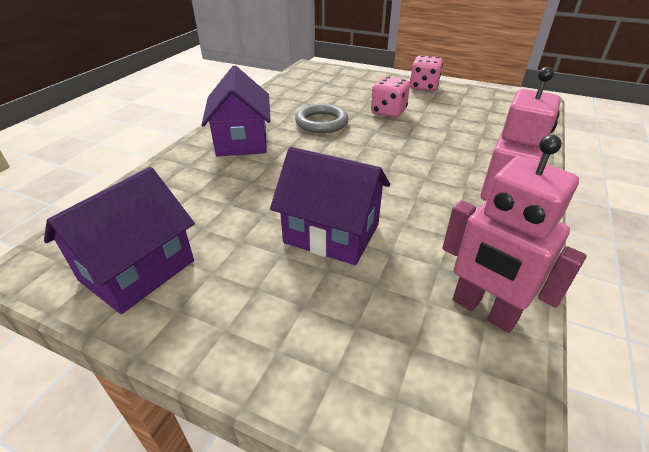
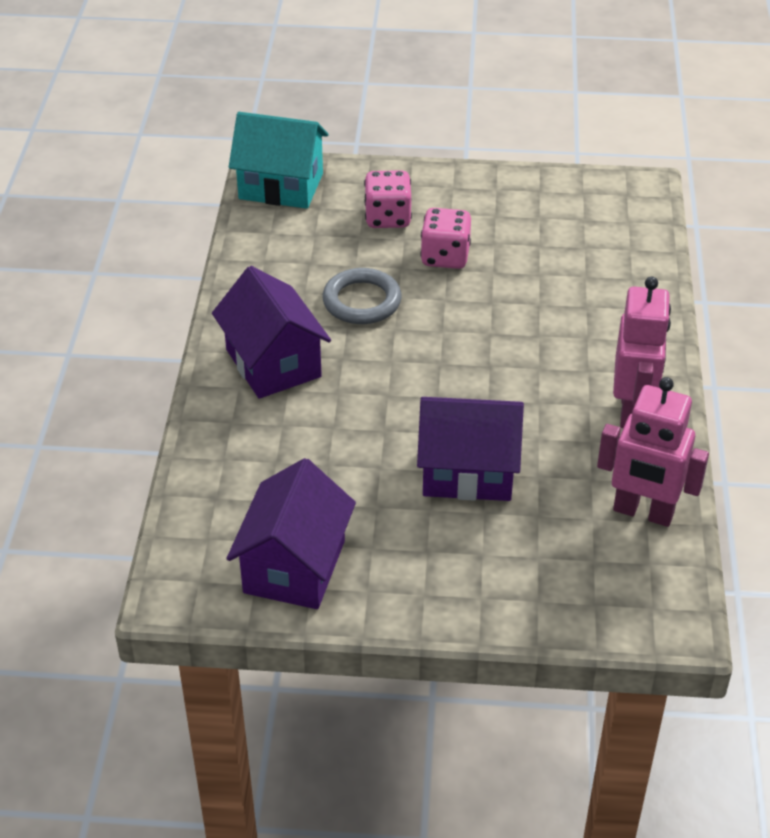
camera: 20 degrees left, 5 degrees up
pink dice [410,55,443,91] -> pink dice moved to [364,170,412,228]
none -> turquoise house [229,112,328,209]

